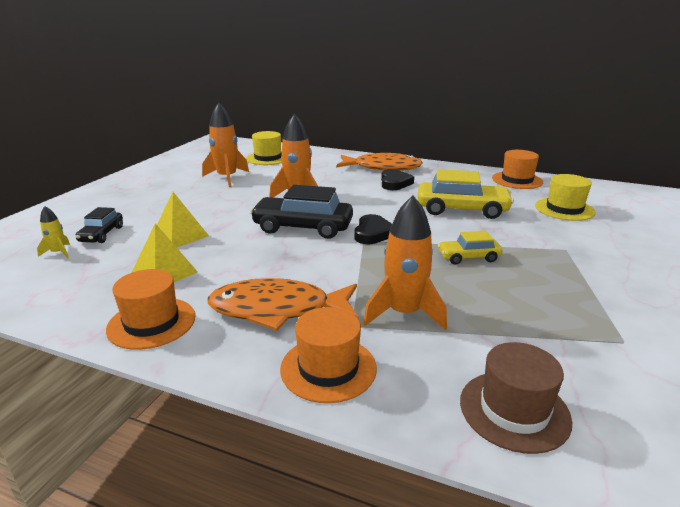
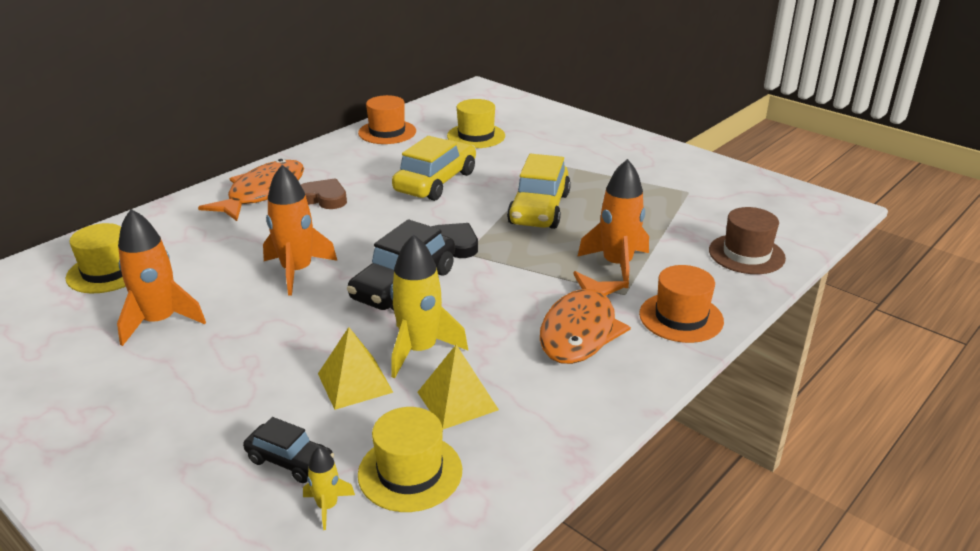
camera: 70 degrees left, 5 degrees up
orange hat [106,269,196,350] -> none
black heart [381,169,414,190] -> brown heart [301,178,347,209]
yellow car [438,231,502,265] -> yellow car [507,154,571,229], size x1.81
none -> yellow hat [358,407,462,512]
none -> yellow rocket [390,234,468,378]

